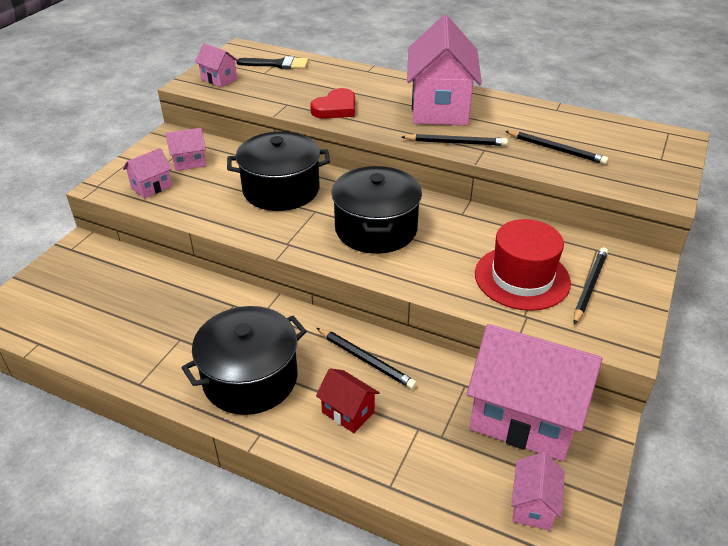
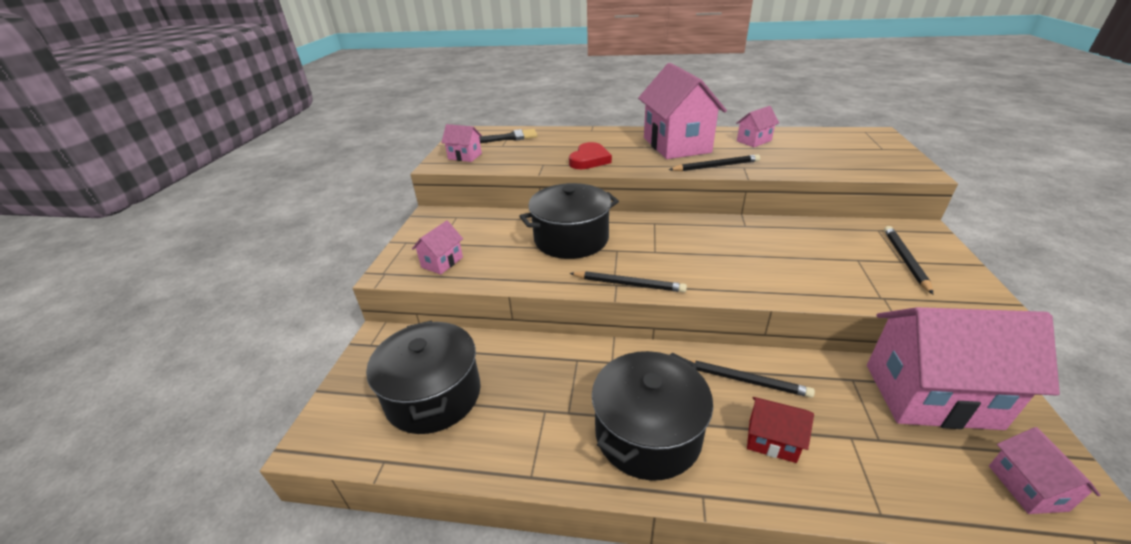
camera: 15 degrees left, 5 degrees down
pink house [165,128,207,171] -> pink house moved to [736,106,779,147]
black pot [331,166,422,254] -> black pot moved to [366,320,481,434]
red hat [475,219,571,311] -> none
black pencil [505,131,608,165] -> black pencil moved to [569,271,687,292]

